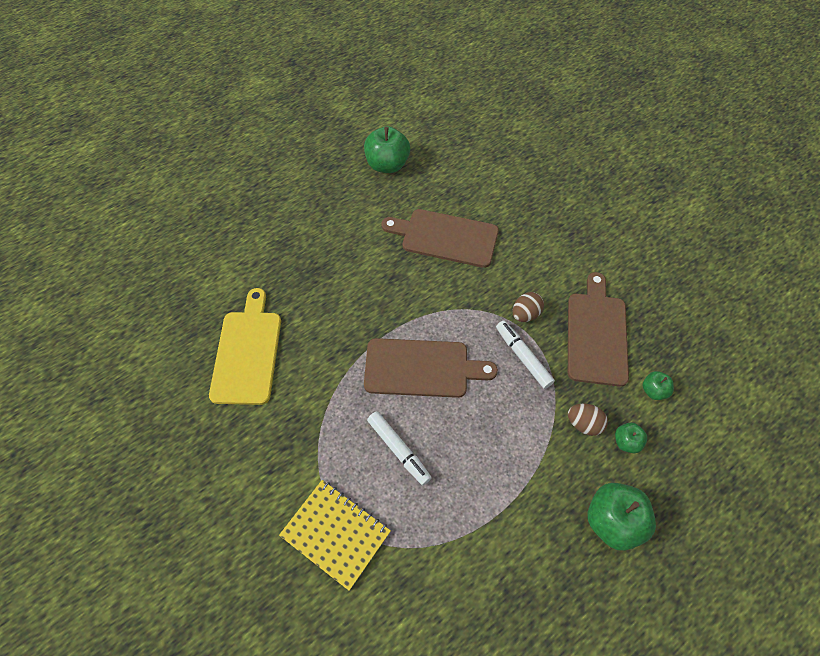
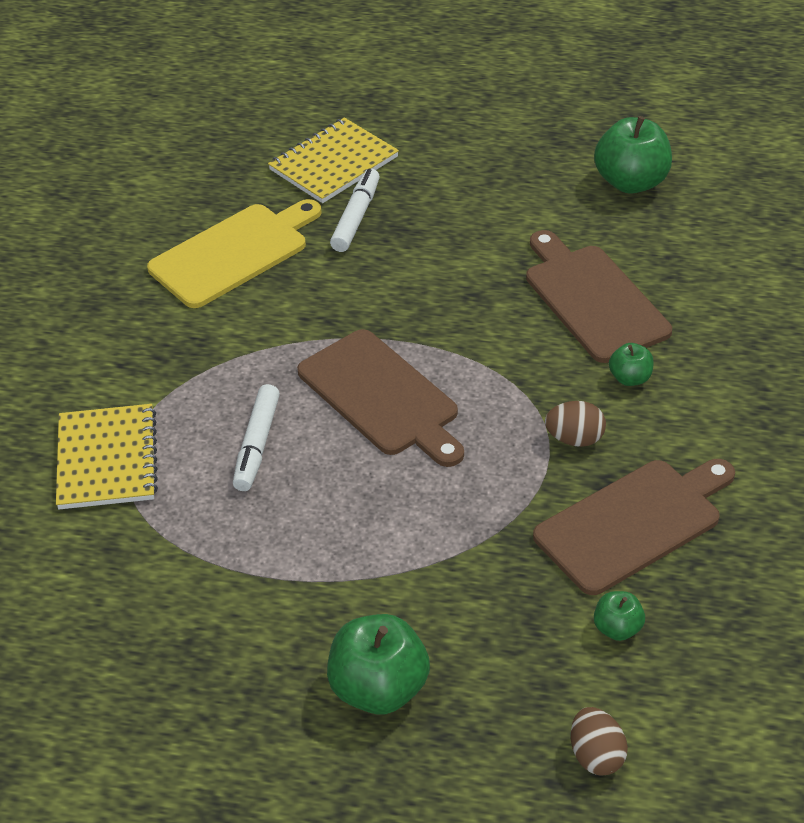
camera: 50 degrees right, 15 degrees down
white marker [496,320,555,389] -> white marker moved to [330,169,380,252]
brown egg [568,403,608,436] -> brown egg moved to [571,707,628,776]
green apple [615,423,647,453] -> green apple moved to [609,343,654,386]
none -> yellow notebook [268,117,399,203]

